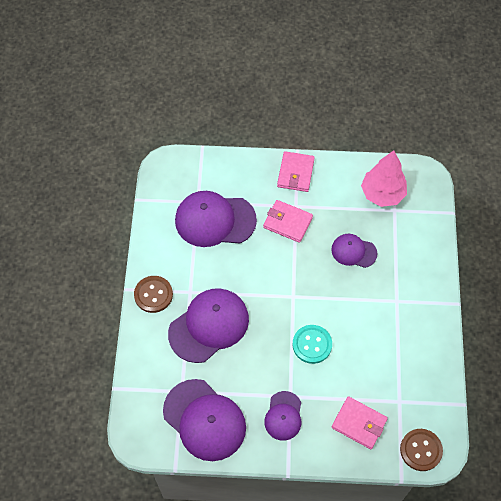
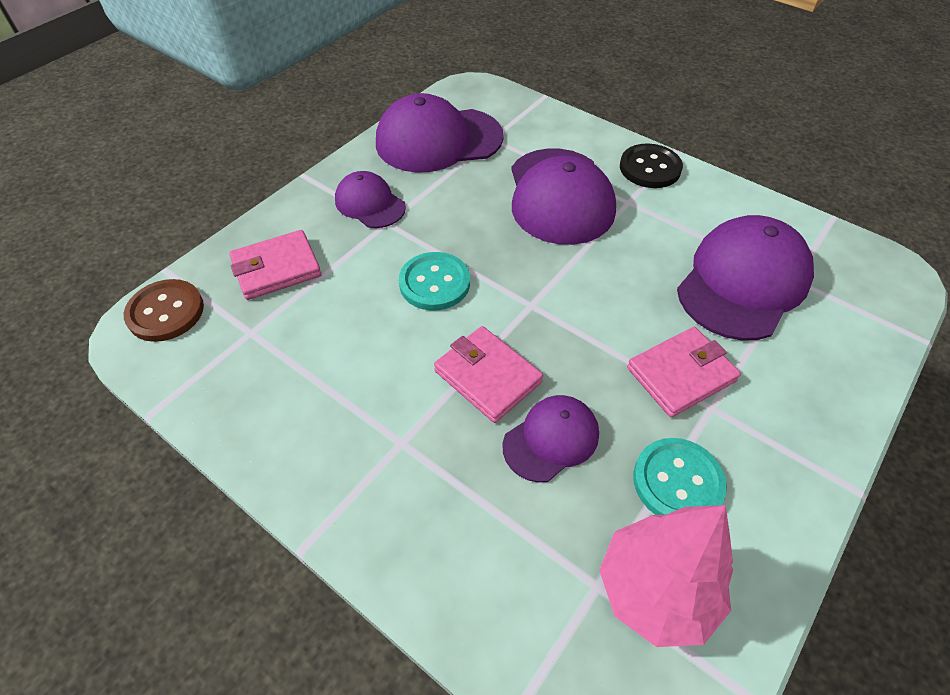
camera: 125 degrees right, 10 degrees down
brown button [134,276,173,313] -> black button [620,144,683,188]
pink wallet [277,151,315,192] -> pink wallet moved to [434,326,543,423]
none -> turquoise button [633,438,727,515]

